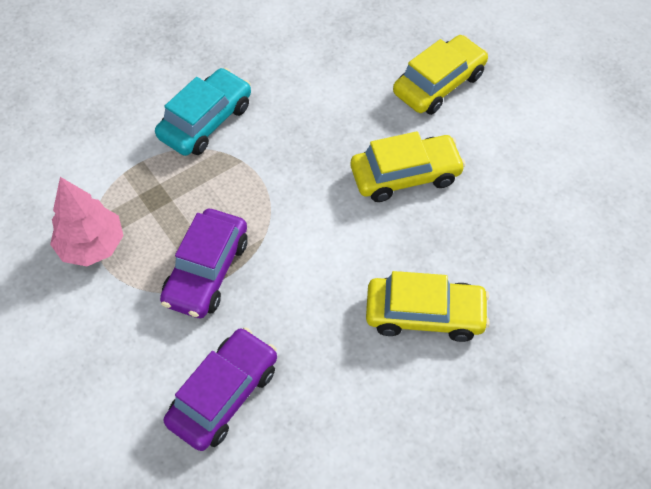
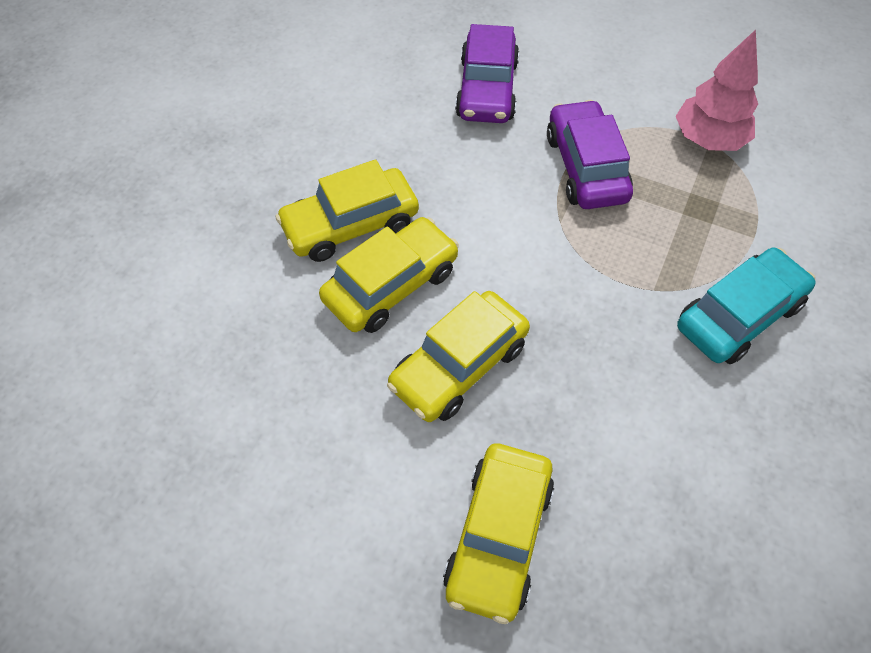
camera: 150 degrees right, 0 degrees up
turquoise car [155,68,251,156] -> turquoise car turned 135 degrees counterclockwise [677,248,816,364]
none -> yellow car [319,217,459,333]

